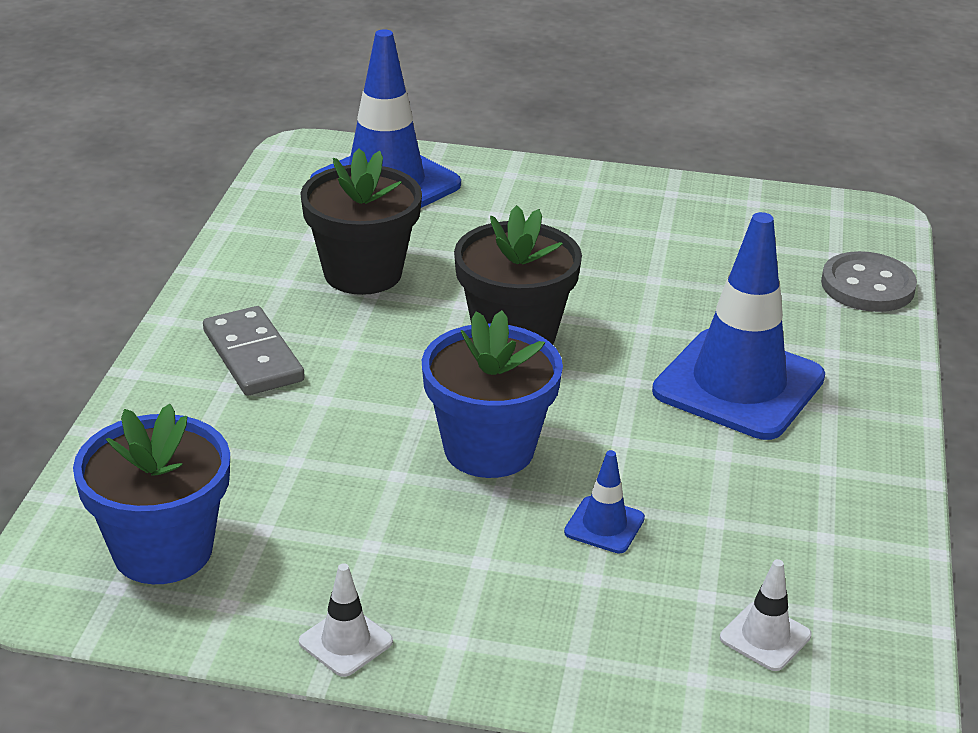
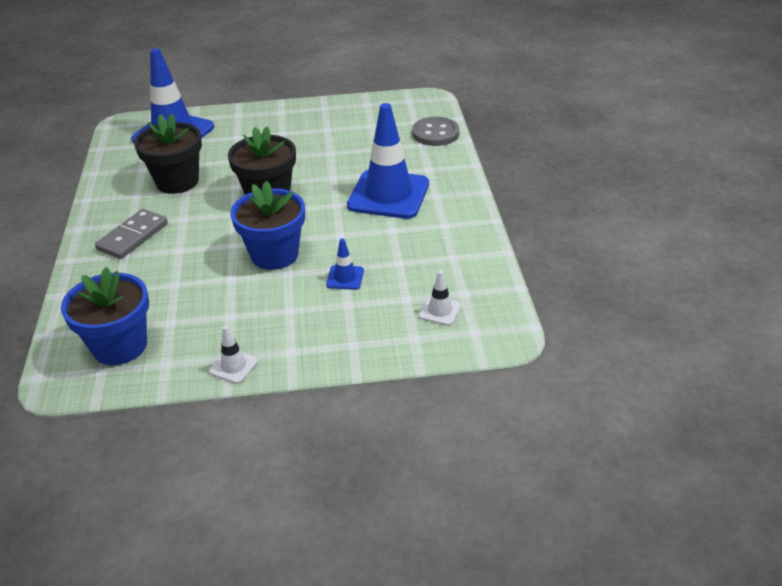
camera: 15 degrees left, 5 degrees up
grey domino [203,306,305,395] -> grey domino turned 75 degrees clockwise [95,209,168,259]

